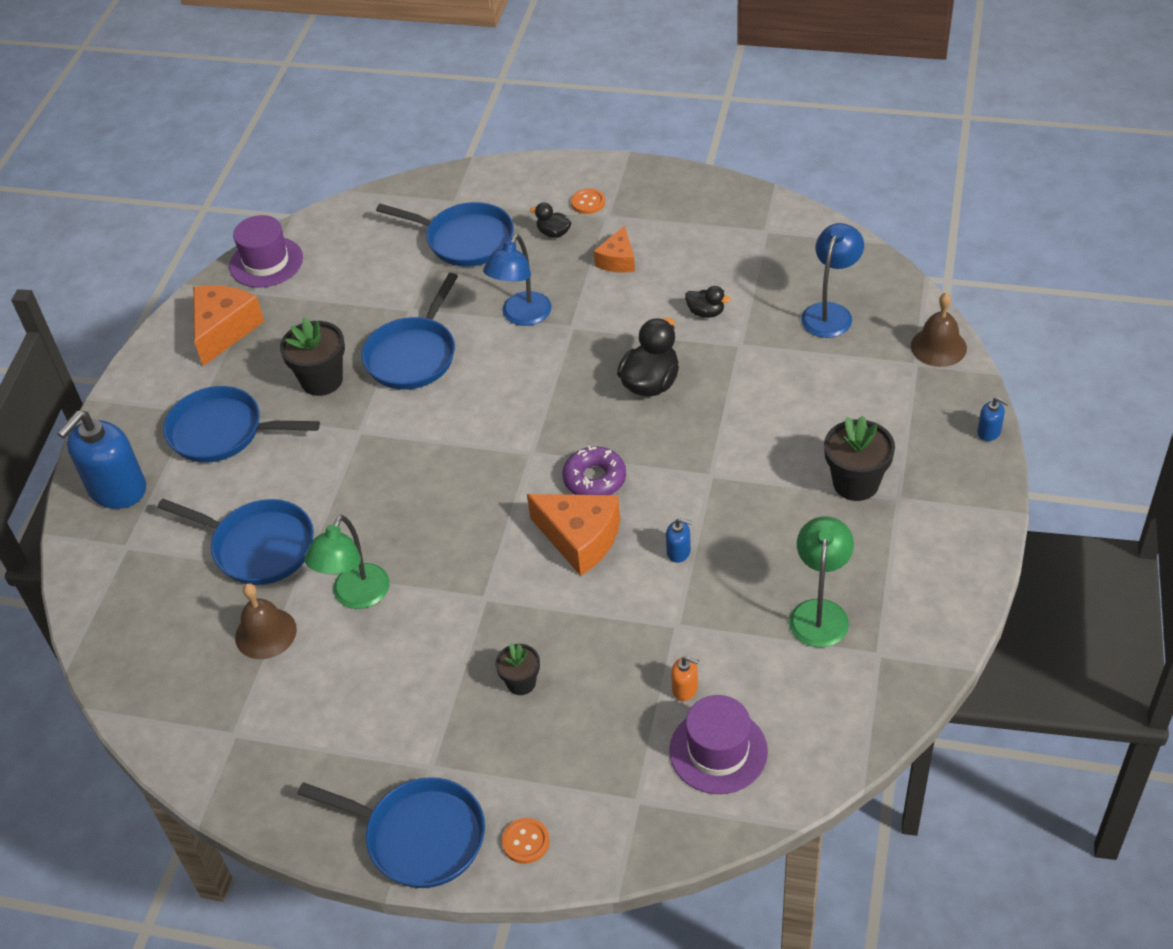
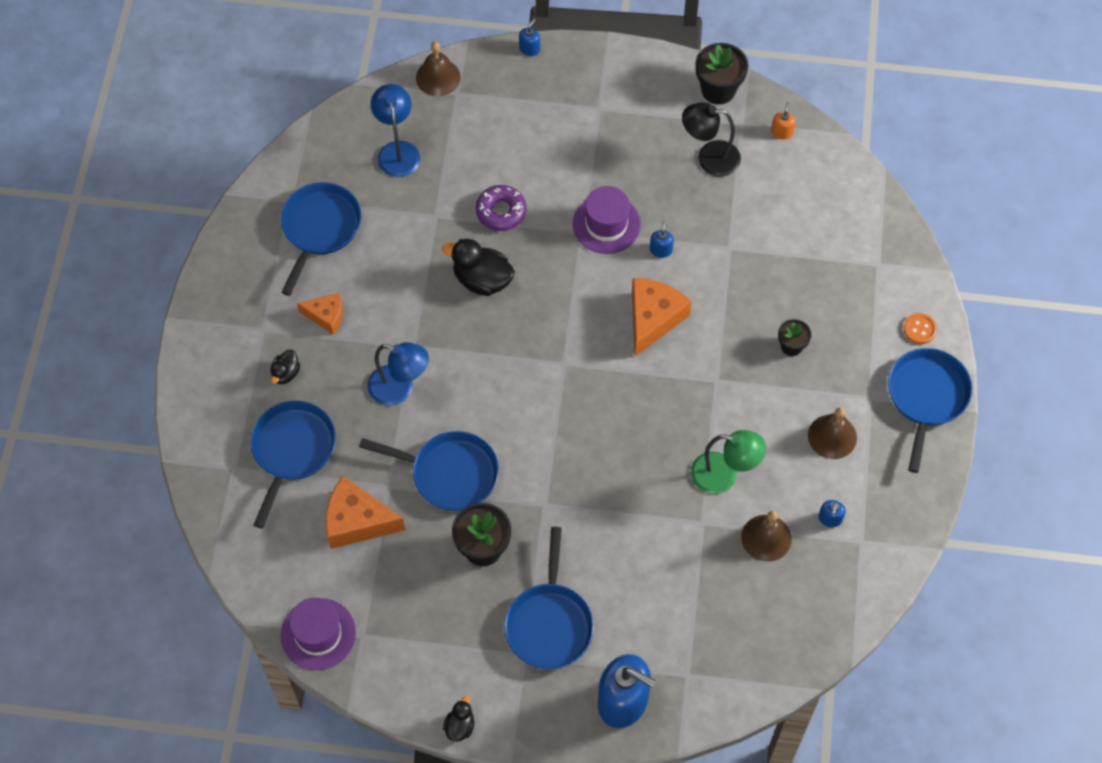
camera: 100 degrees left, 15 degrees up
blue pan [157,499,314,585] -> blue pan moved to [280,182,361,296]
orange cheese [193,285,264,366] -> orange cheese moved to [326,476,405,549]
purple donut [562,446,626,495] -> purple donut moved to [476,185,527,231]
orange button [571,188,605,214] -> none
purple hat [669,695,768,794] -> purple hat moved to [573,186,641,254]
orange soap dispenser [671,656,699,701] -> orange soap dispenser moved to [771,102,796,140]
black duck [685,286,731,318] -> black duck moved to [443,696,474,742]
green lamp [789,516,854,647] -> black lamp [682,103,741,177]
blue lamp [801,223,864,338] -> blue lamp turned 60 degrees clockwise [371,84,420,177]
black flower pot [824,416,895,501] -> black flower pot moved to [695,43,748,104]
none -> brown bell [808,407,857,459]
none -> blue soap dispenser [818,500,846,527]

